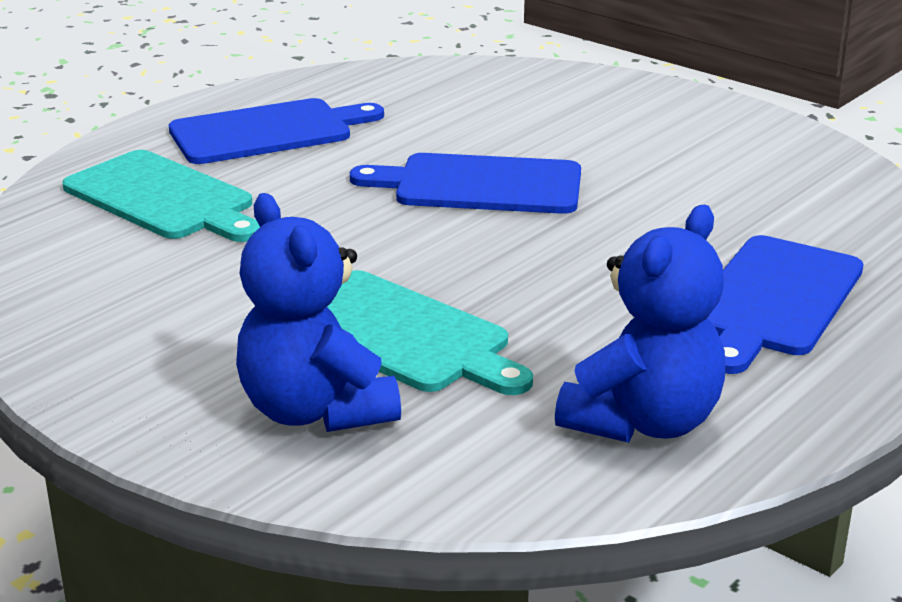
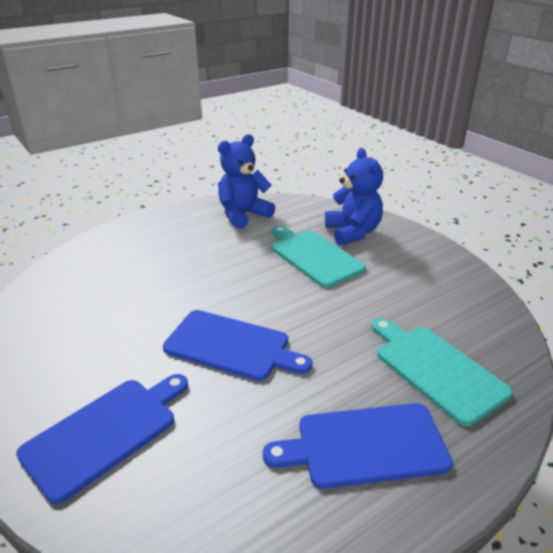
camera: 165 degrees left, 5 degrees up
blue cutting board [707,235,863,374] -> blue cutting board moved to [16,374,188,504]

